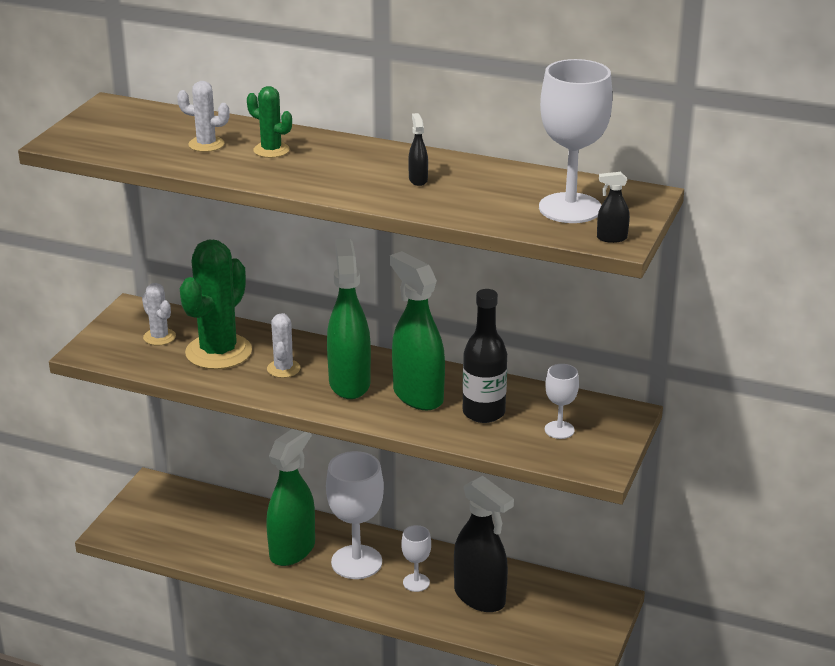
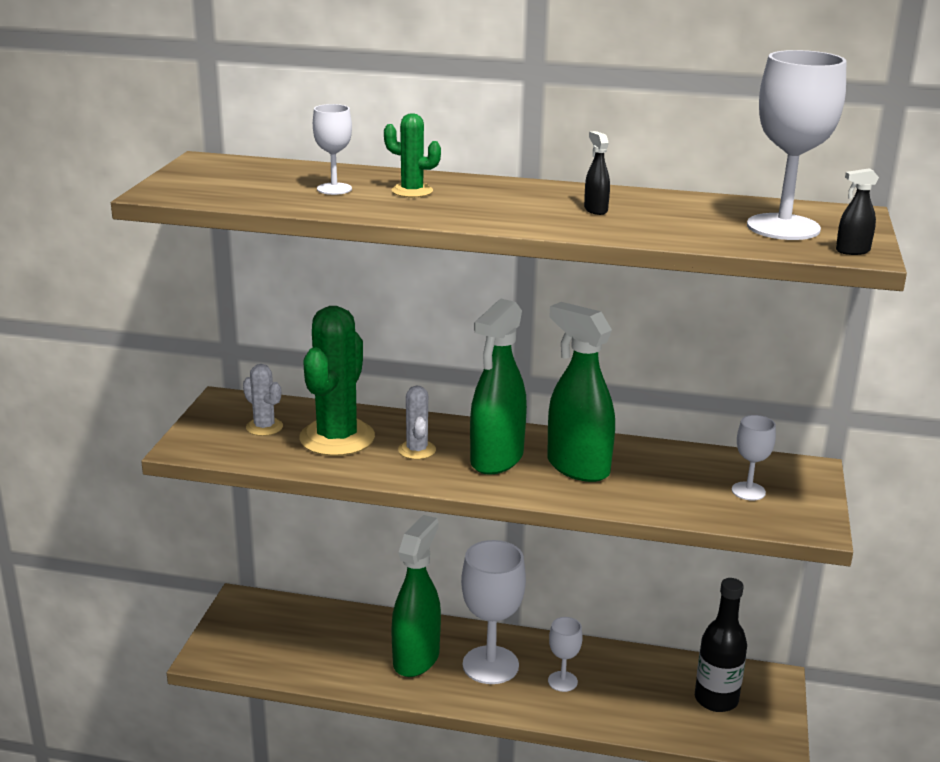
camera: 10 degrees left, 5 degrees down
white cactus [177,81,230,152] -> white goblet [313,104,352,195]
green spray bottle [327,239,371,399] -> green spray bottle turned 135 degrees counterclockwise [470,299,527,474]
black spray bottle [454,476,514,612] -> none
black bottle [462,289,507,423] -> black bottle moved to [695,578,747,712]

